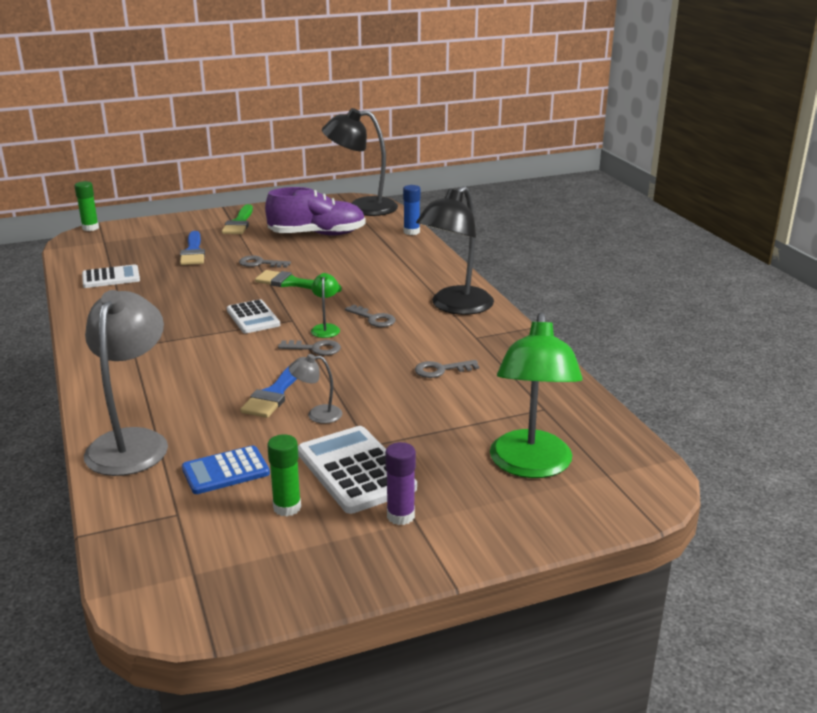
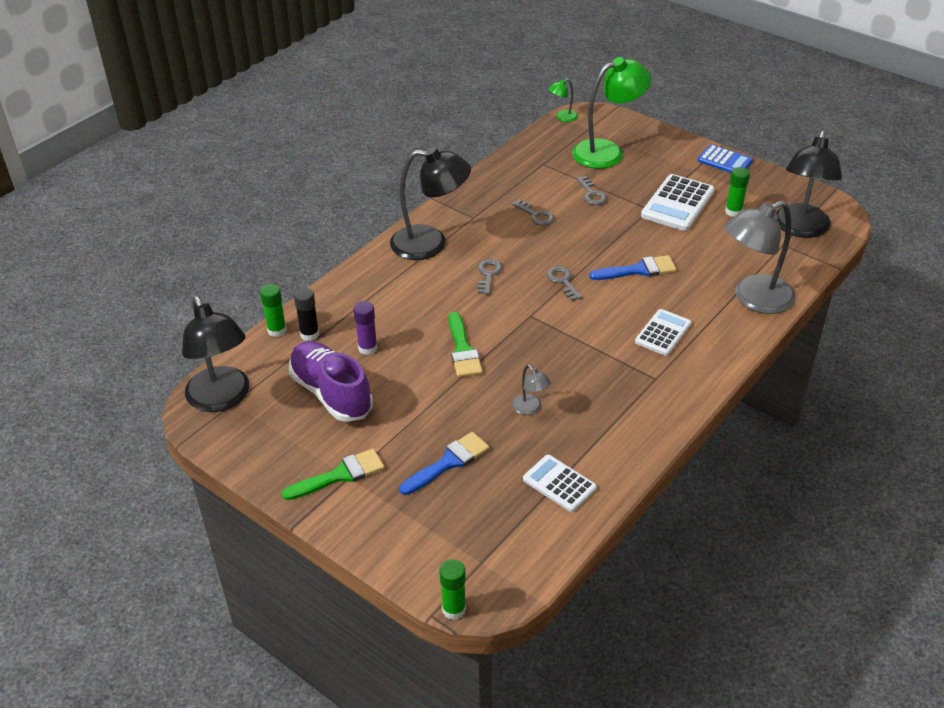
camera: 120 degrees left, 15 degrees up
blue calculator [182,445,270,494] -> blue calculator moved to [697,145,753,173]
white calculator [227,299,280,333] -> white calculator moved to [635,309,692,356]
grey key [239,255,291,268] -> grey key moved to [577,176,607,205]
grey lamp [289,354,342,424] -> grey lamp moved to [512,365,551,415]
green lamp [311,273,340,338] -> green lamp moved to [549,79,578,122]
purple glue stick [385,442,416,525] -> purple glue stick moved to [353,301,378,355]
blue glue stick [403,185,421,235] -> green glue stick [260,284,287,337]
none -> black glue stick [294,287,319,341]
none -> black lamp [775,130,842,238]

